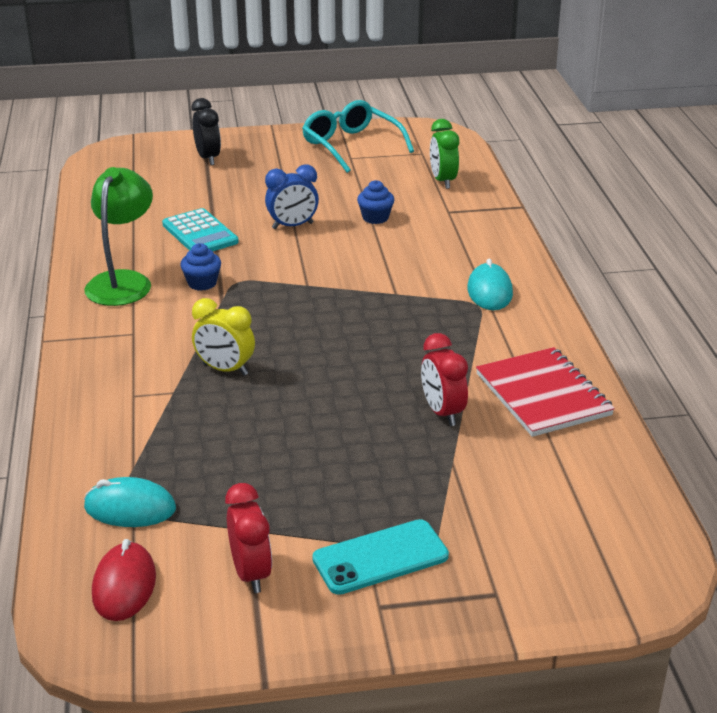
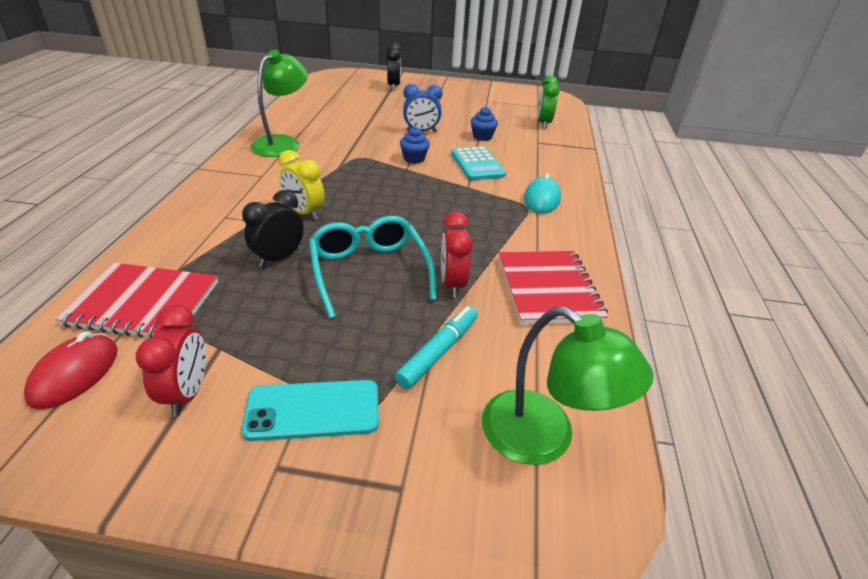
camera: 15 degrees right, 5 degrees up
turquoise mouse [84,477,176,527] -> red notebook [56,263,218,338]
turquoise calculator [162,208,239,251] -> turquoise calculator moved to [451,146,506,180]
blue cupcake [180,243,221,291] -> blue cupcake moved to [400,127,430,164]
turquoise glasses [302,100,414,173] -> turquoise glasses moved to [309,216,437,319]
none -> black clock [242,190,304,268]
none -> turquoise marker [395,306,478,389]
none -> green lamp [482,307,654,465]

